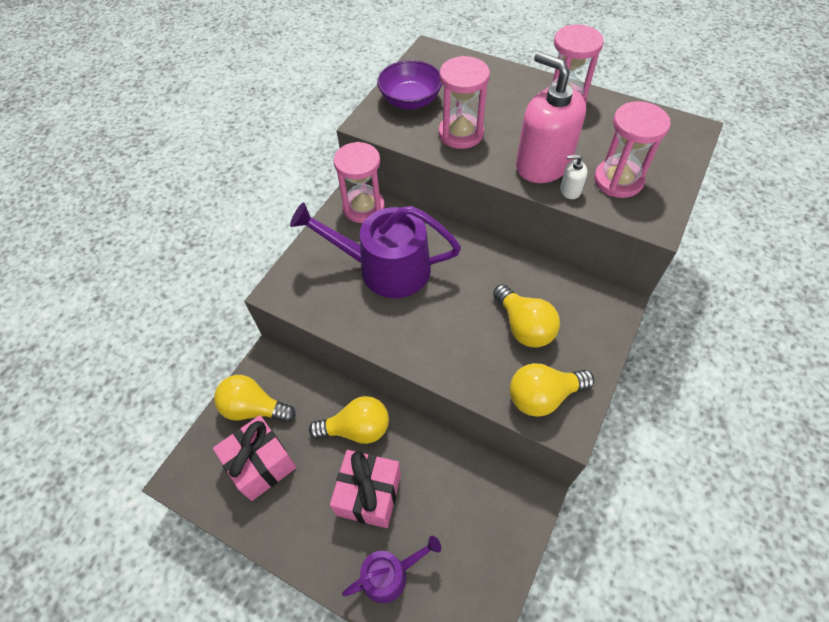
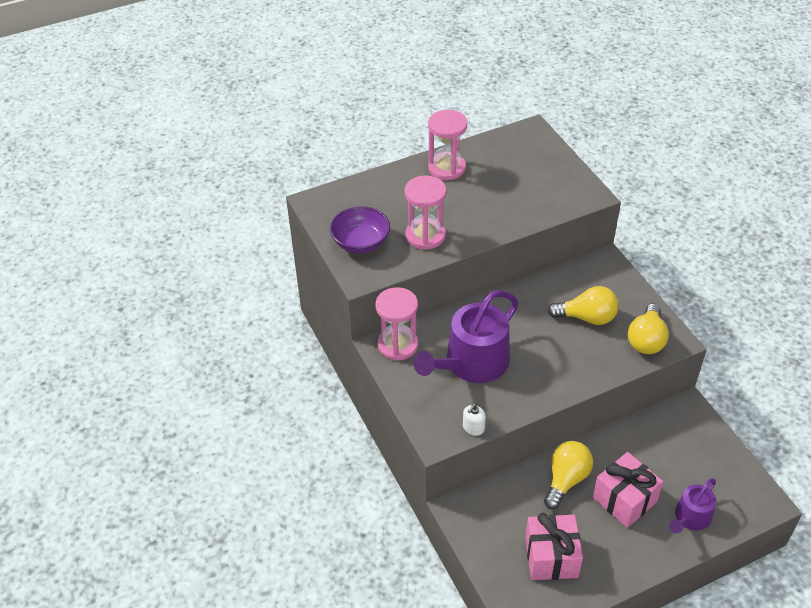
camera: 55 degrees left, 10 degrees down
yellow light bulb [214,375,295,422] -> none
purple watering can [342,536,441,603] -> purple watering can turned 150 degrees counterclockwise [669,478,716,534]
pink soap dispenser [516,52,586,183] -> none
white soap dispenser [560,154,588,199] -> white soap dispenser moved to [463,404,486,436]
pink hourglass [594,101,671,198] -> none

